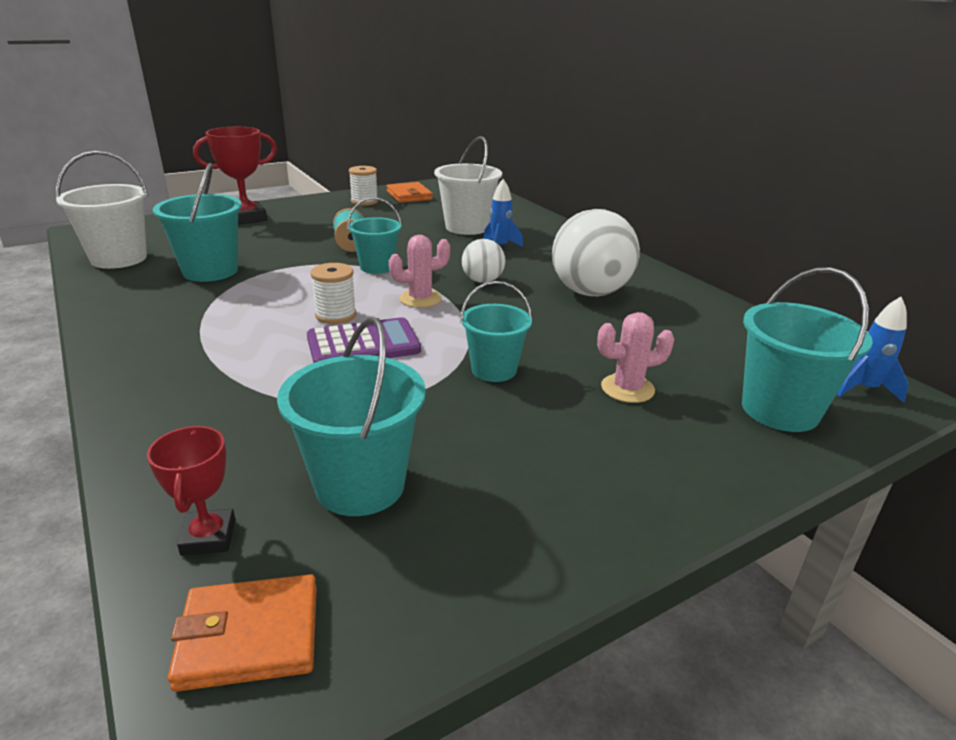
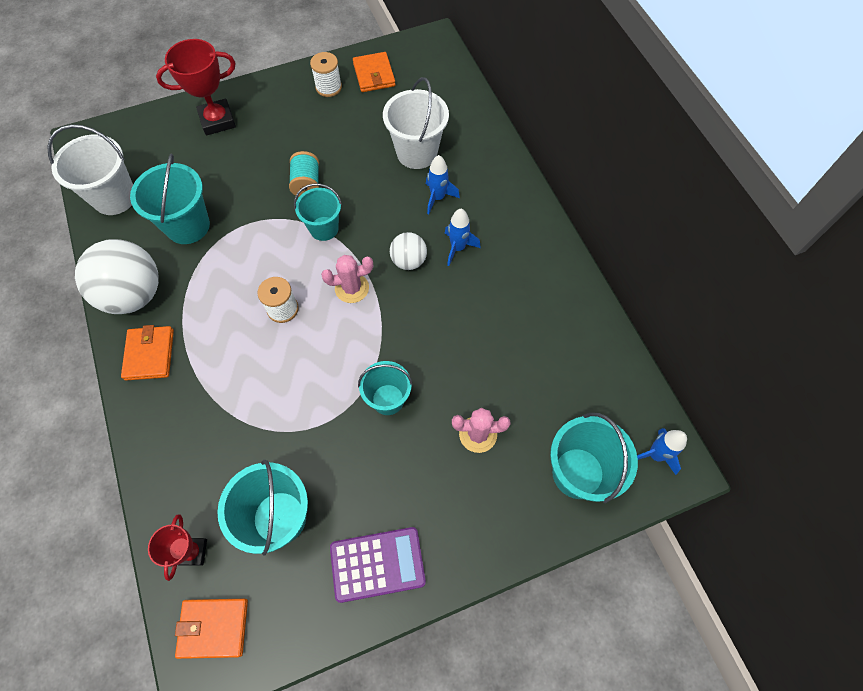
camera: 10 degrees right, 35 degrees up
purple calculator [307,317,421,363] -> purple calculator moved to [330,527,426,603]
white ball [552,209,640,296] -> white ball moved to [75,239,159,314]
none -> orange wallet [121,325,174,381]
none -> blue rocket [445,209,481,266]

